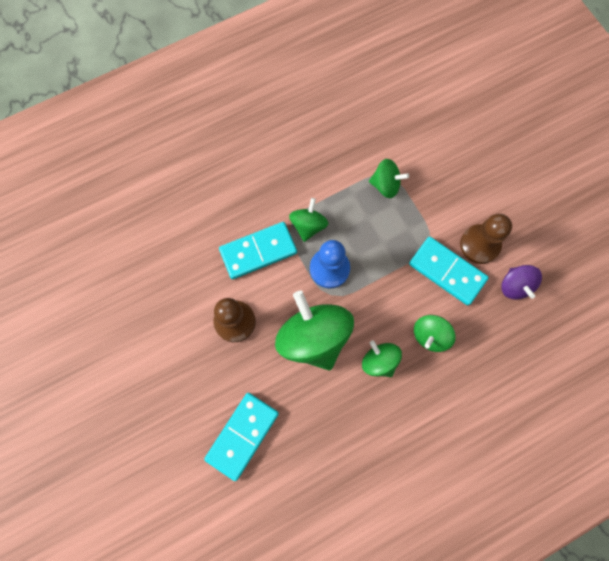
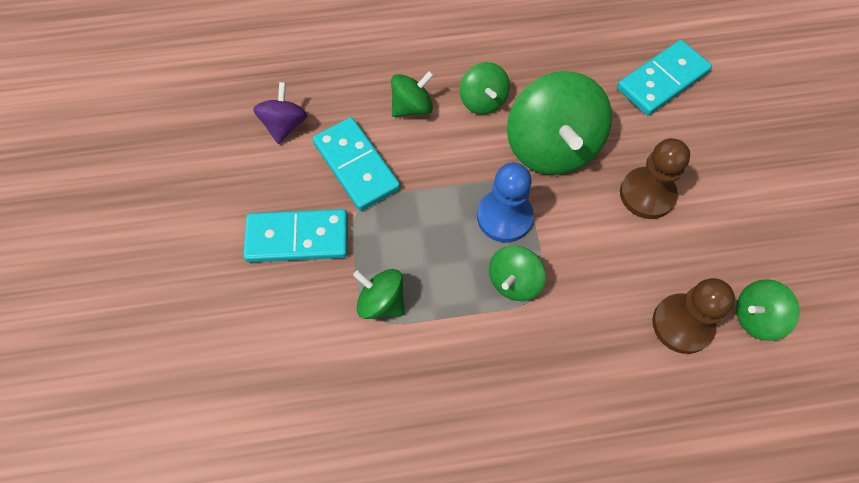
camera: 160 degrees left, 10 degrees down
turquoise domino [219,222,297,279] -> turquoise domino moved to [243,209,348,262]
brown pawn [460,214,512,264] -> brown pawn moved to [652,278,735,354]
none -> green spinning top [736,279,800,341]

